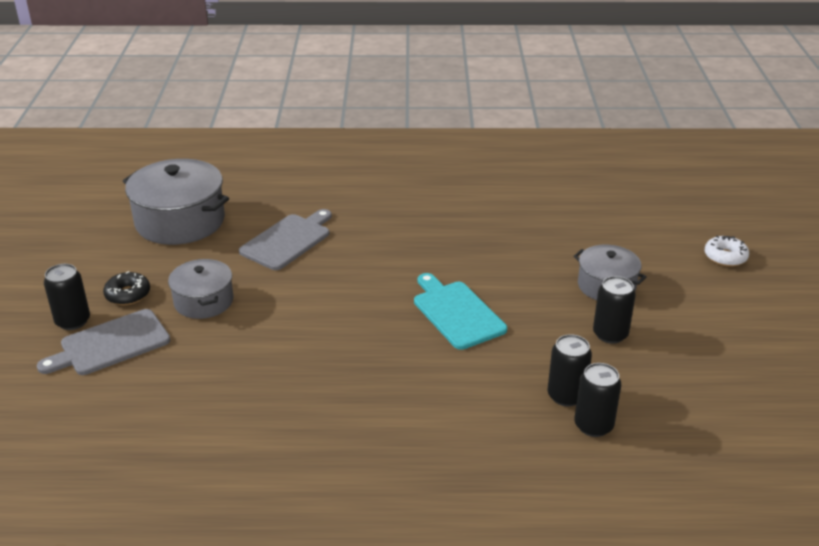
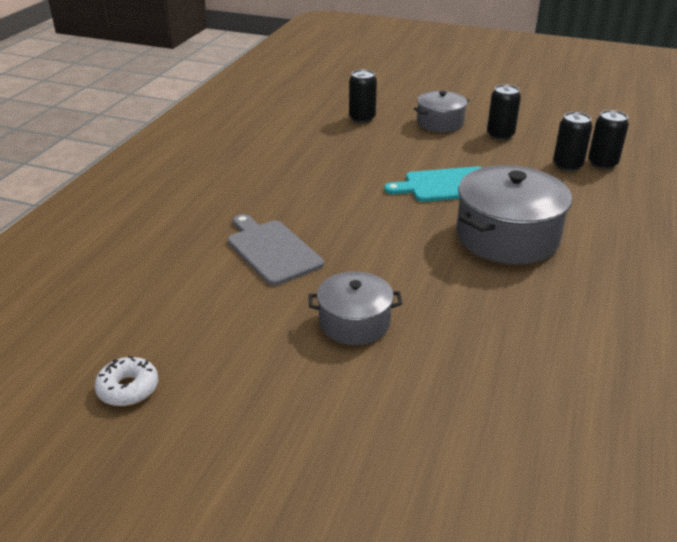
camera: 70 degrees left, 0 degrees up
grey cutting board [37,309,170,375] -> none
black can [44,264,90,330] -> black can moved to [349,70,377,123]
black donut [103,271,150,305] -> none
grey pot [123,159,229,245] -> grey pot moved to [457,165,572,265]
white donut [704,236,749,267] -> white donut moved to [95,356,158,406]

